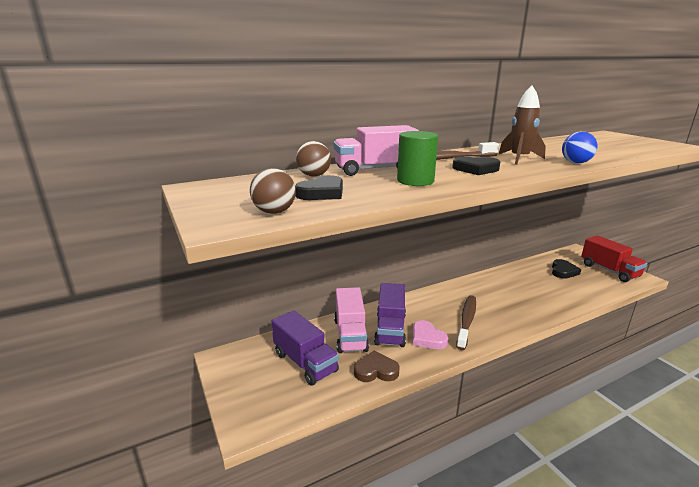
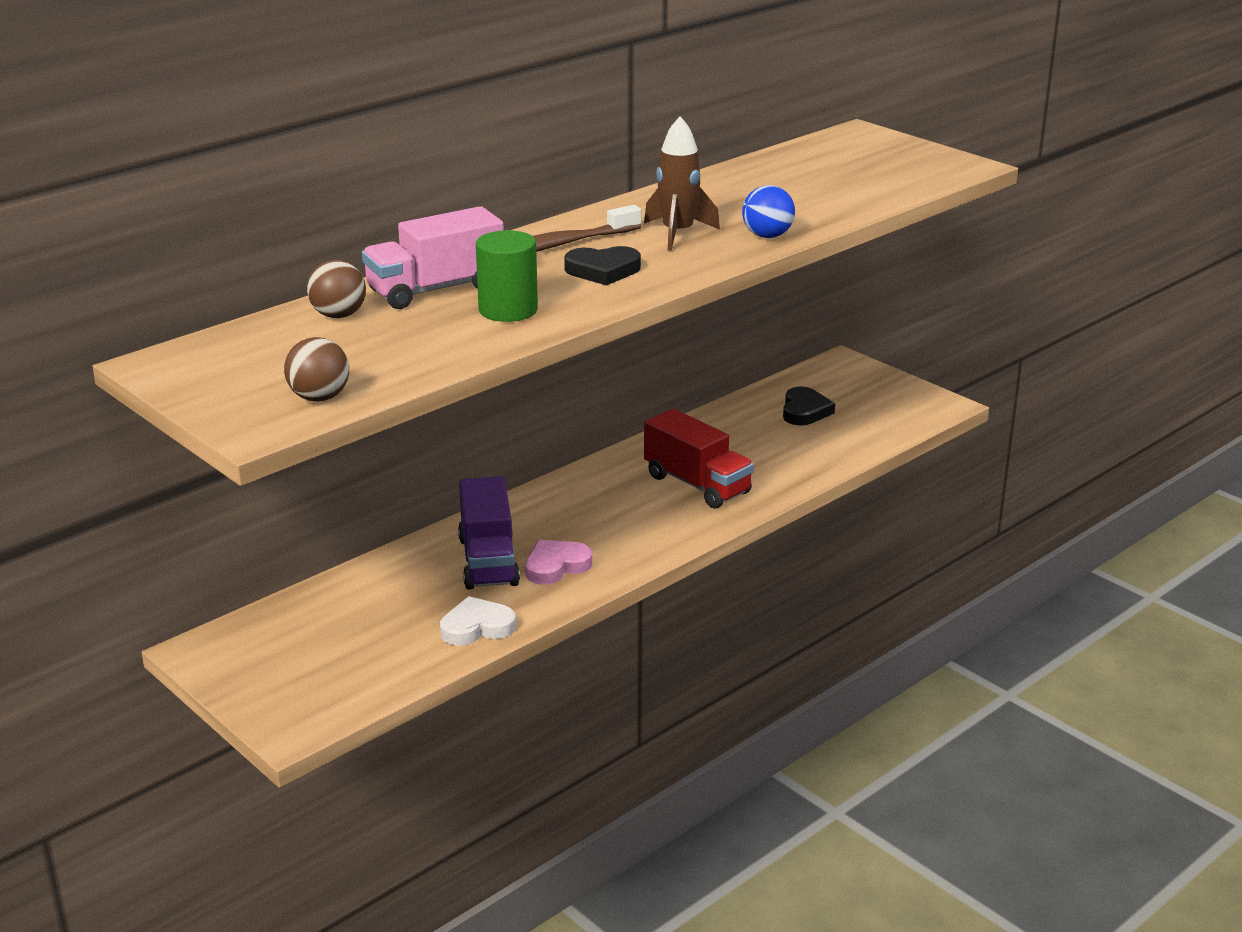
camera: 15 degrees left, 5 degrees up
purple truck [271,310,339,386] -> none
black heart [295,175,343,200] -> none
pink truck [334,287,369,353] -> none
brown heart [354,351,400,382] -> white heart [440,596,516,646]
pink heart [413,320,448,349] -> pink heart turned 105 degrees clockwise [525,540,592,585]
brown toothbrush [456,295,476,350] -> none
red truck [581,235,647,282] -> red truck moved to [644,409,754,509]

